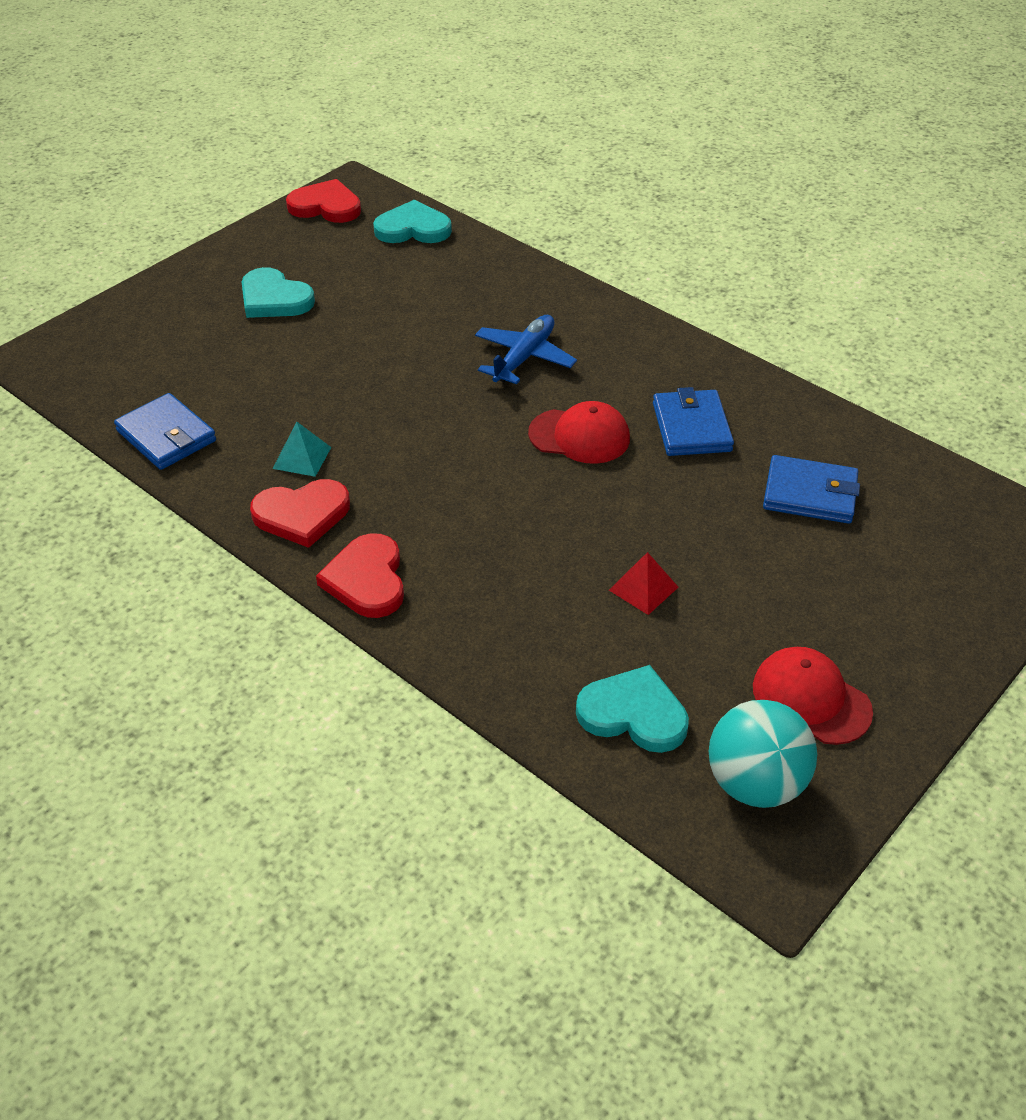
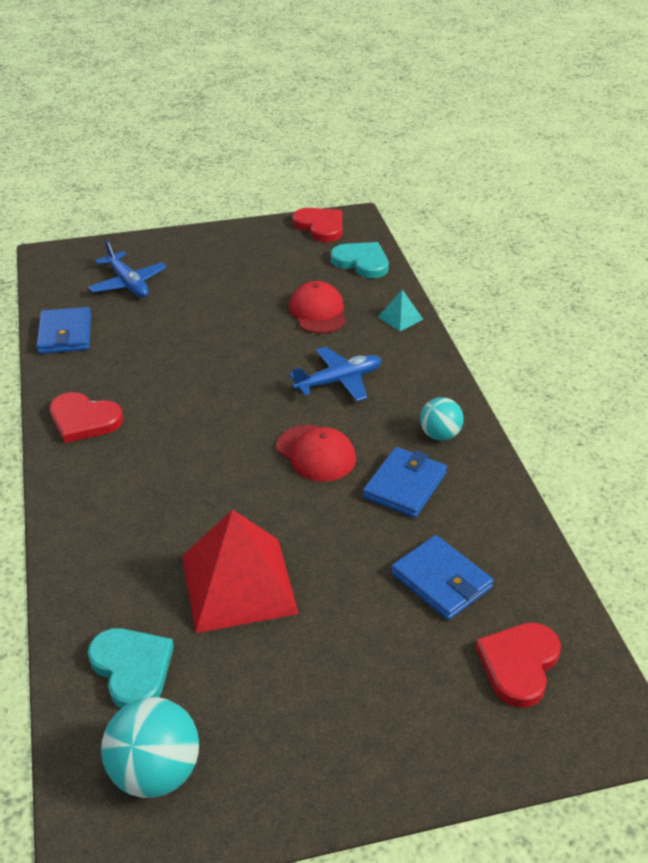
camera: 35 degrees right, 5 degrees down
turquoise heart [242,267,315,318] -> none
turquoise pyramid [273,421,331,477] -> turquoise pyramid moved to [378,290,423,331]
red heart [316,533,404,618] -> red heart moved to [475,623,561,708]
red pyramid [609,552,678,615] -> red pyramid [182,510,299,633], size x2.32
red cap [753,647,873,745] -> red cap moved to [289,281,346,333]
none -> blue plane [88,240,167,297]
none -> turquoise ball [420,397,464,441]

